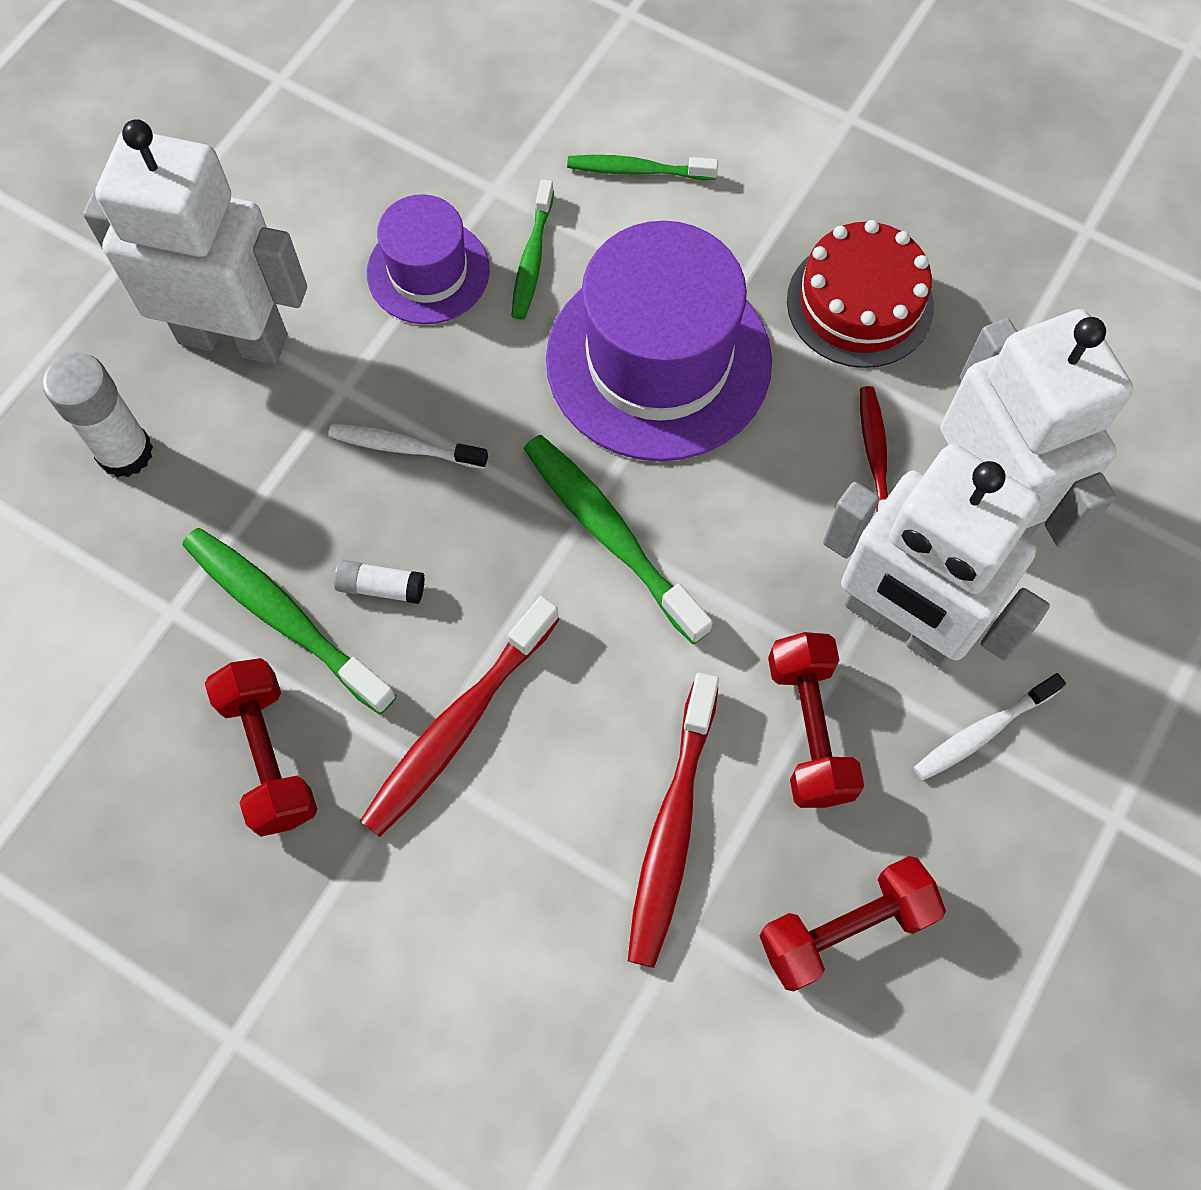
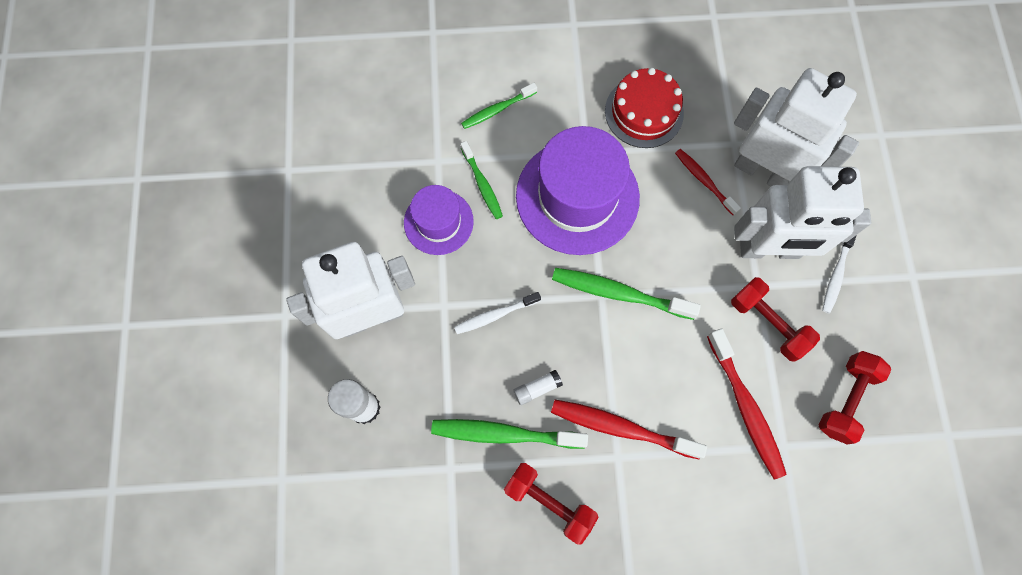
camera: 35 degrees left, 5 degrees up
red toothbrush [360,596,560,837] -> red toothbrush turned 105 degrees clockwise [551,400,707,460]

